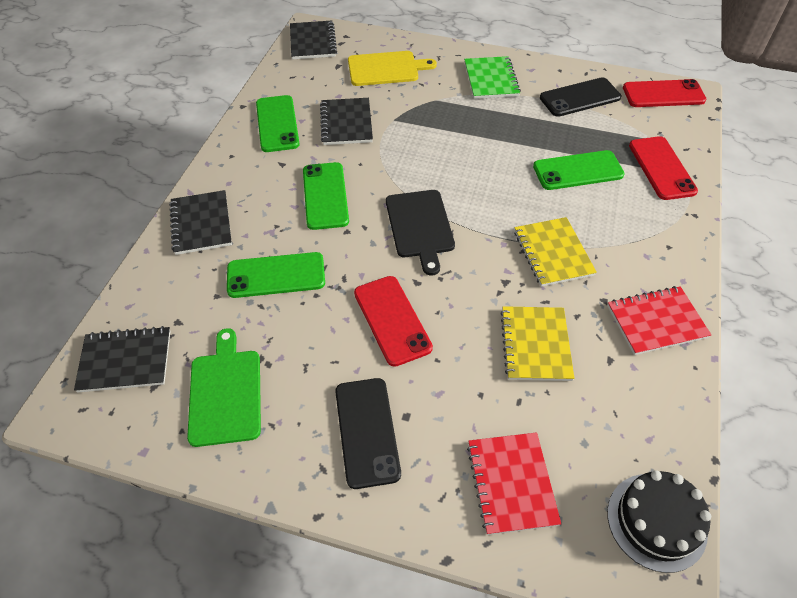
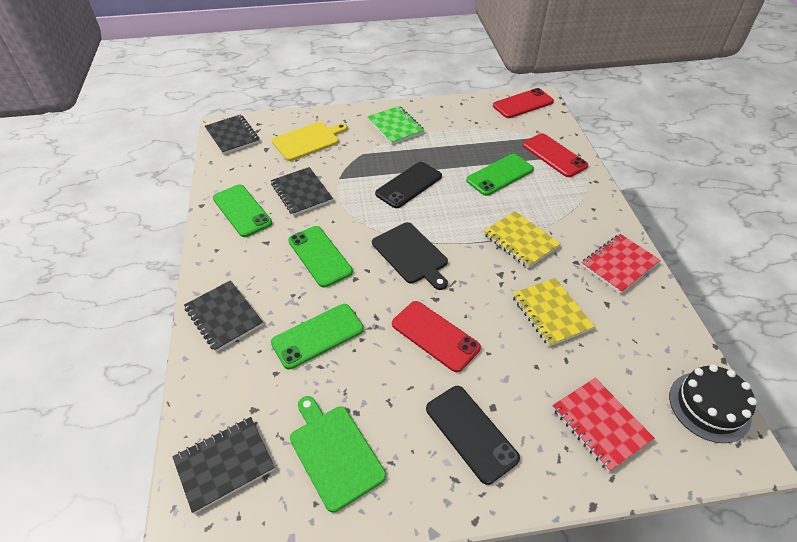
camera: 25 degrees left, 5 degrees down
black phone [540,77,621,117] -> black phone moved to [375,162,442,208]

